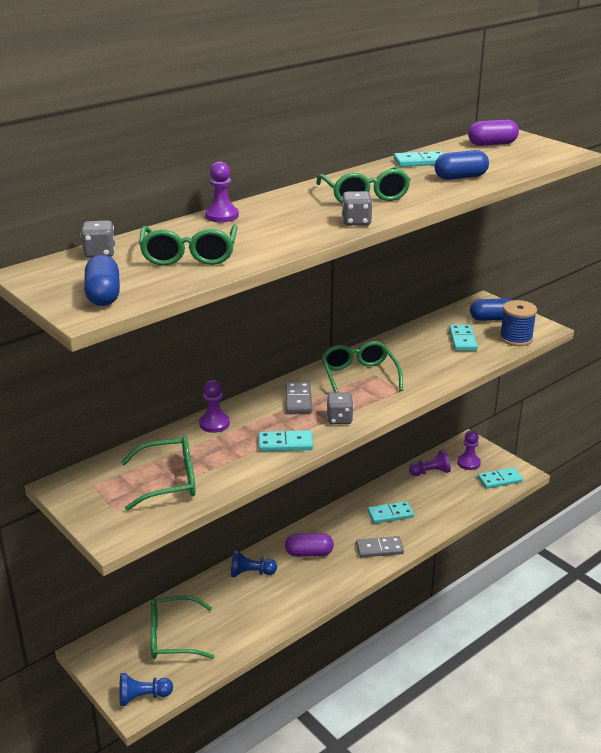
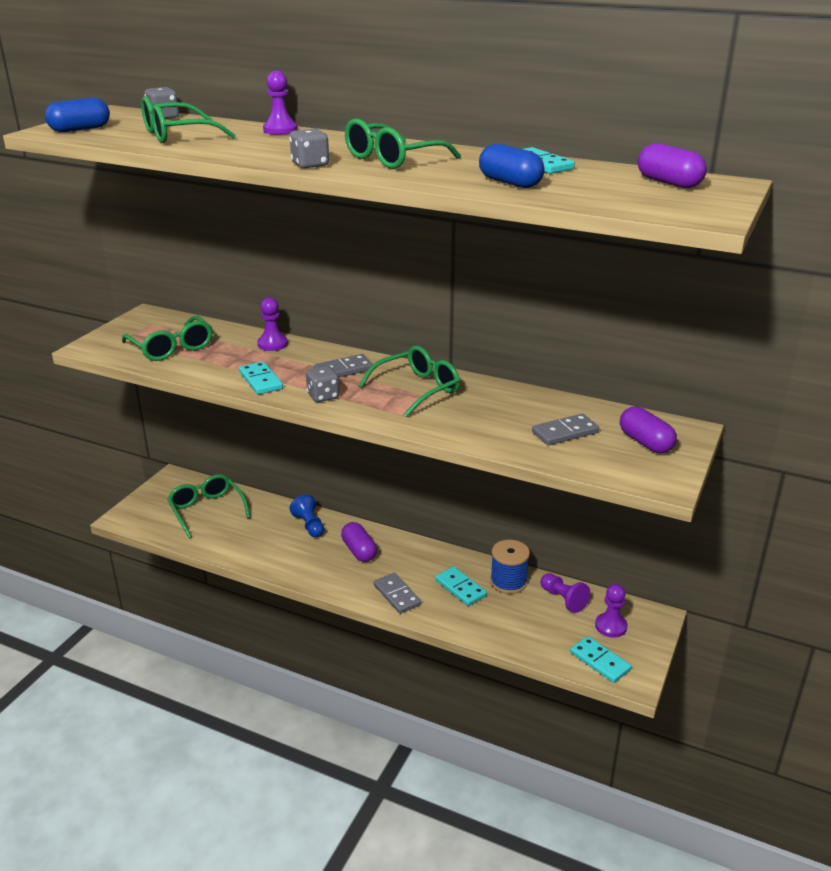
camera: 65 degrees right, 0 degrees up
blue pawn [119,673,173,706] -> none
turquoise domino [449,325,478,351] -> grey domino [532,414,599,445]
blue capsule [470,298,512,321] -> purple capsule [620,407,677,453]
blue spool [500,300,537,346] -> blue spool moved to [490,540,530,594]

